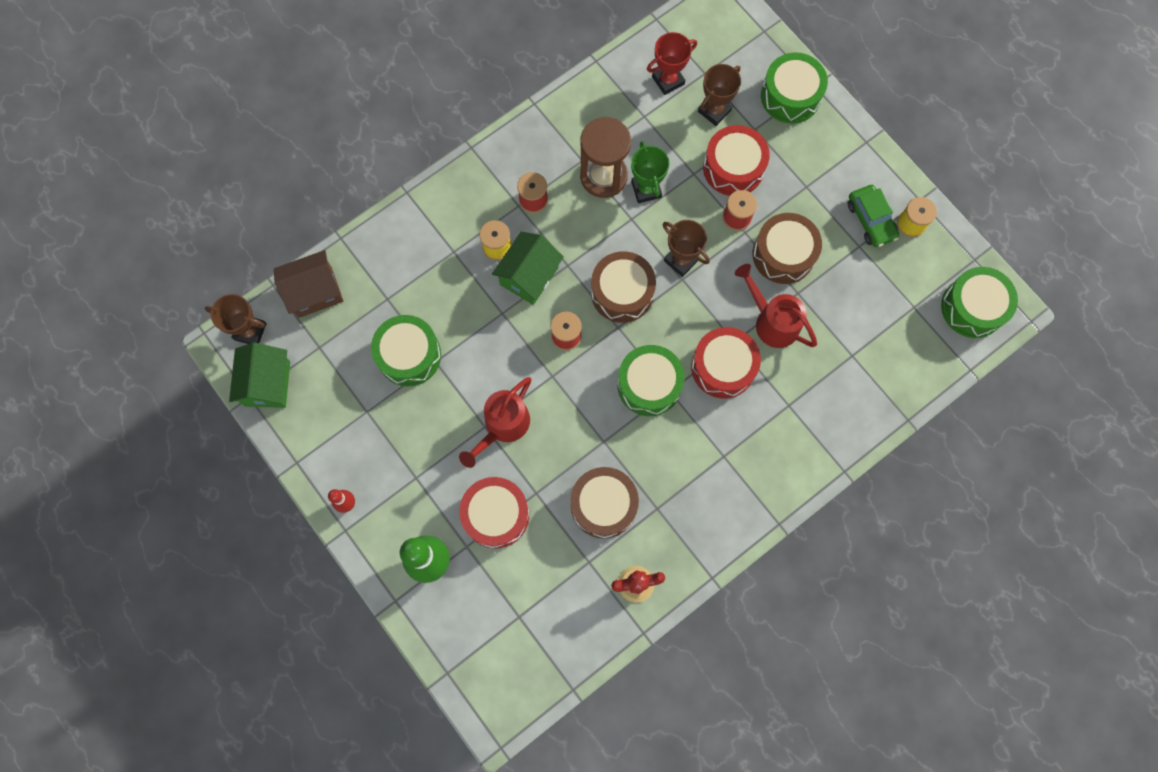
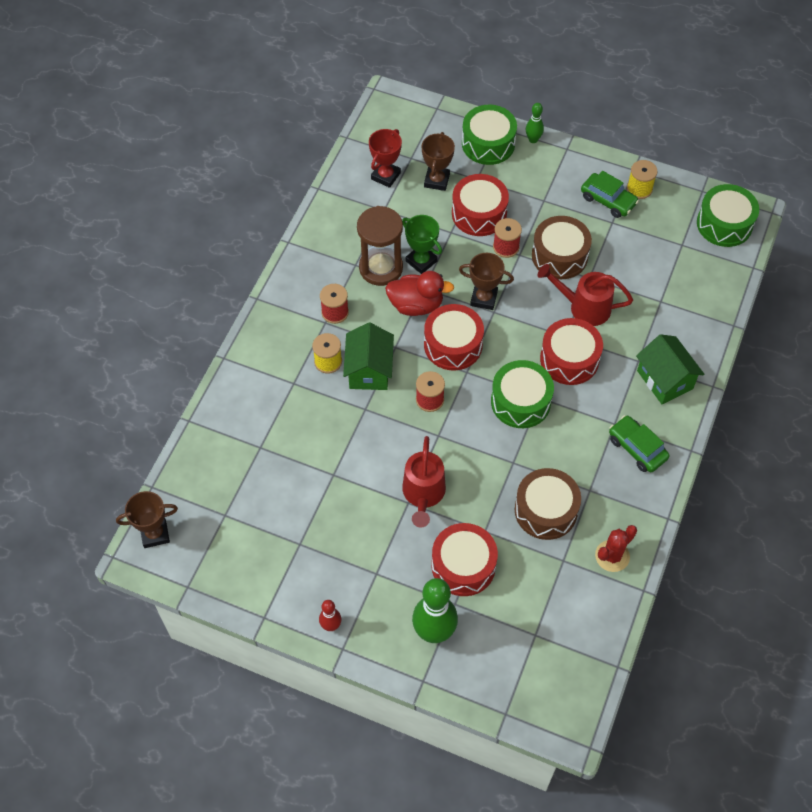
camera: 30 degrees left, 15 degrees down
green house [229,343,290,408] -> green house moved to [636,334,704,404]
brown house [274,250,343,318] -> none
green drum [371,315,441,387] -> none
brown drum [591,251,656,323] -> red drum [424,304,484,370]
none -> red duck [385,271,454,316]
none -> green bowling pin [526,103,544,143]
none -> green car [609,415,669,472]

